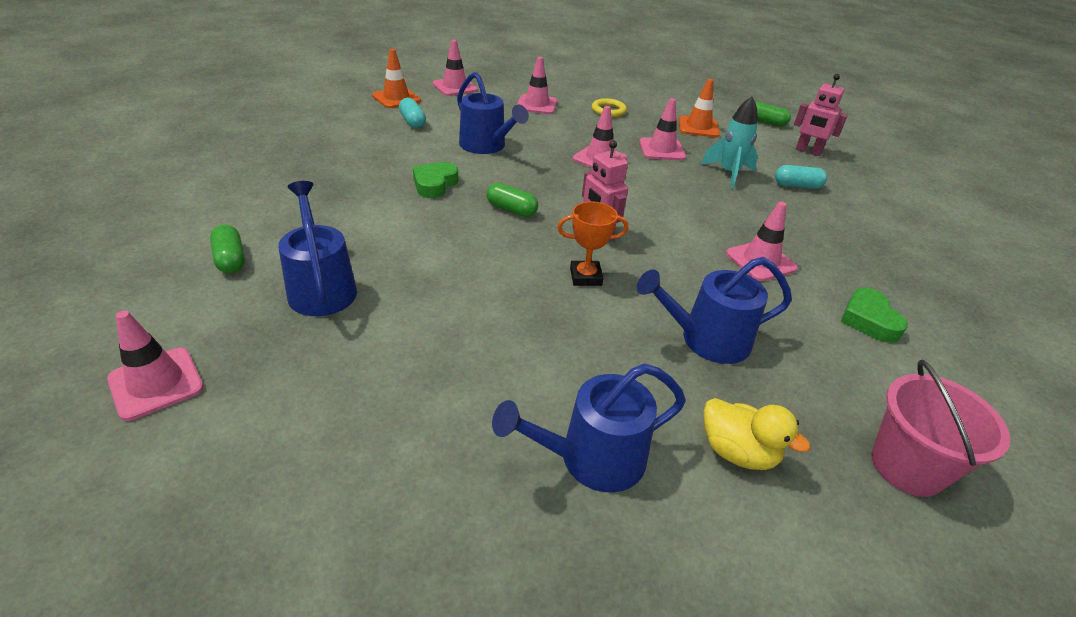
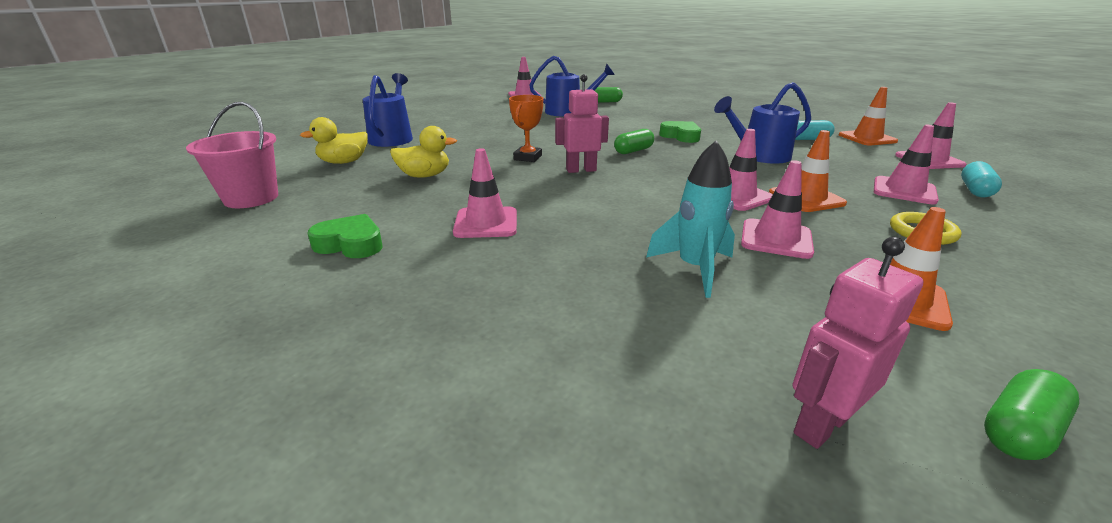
camera: 115 degrees right, 10 degrees down
blue watering can [637,257,792,364] -> yellow duck [390,126,457,178]
turquoise capsule [775,165,827,189] -> turquoise capsule moved to [961,161,1002,197]
none -> orange traffic cone [769,130,847,212]

